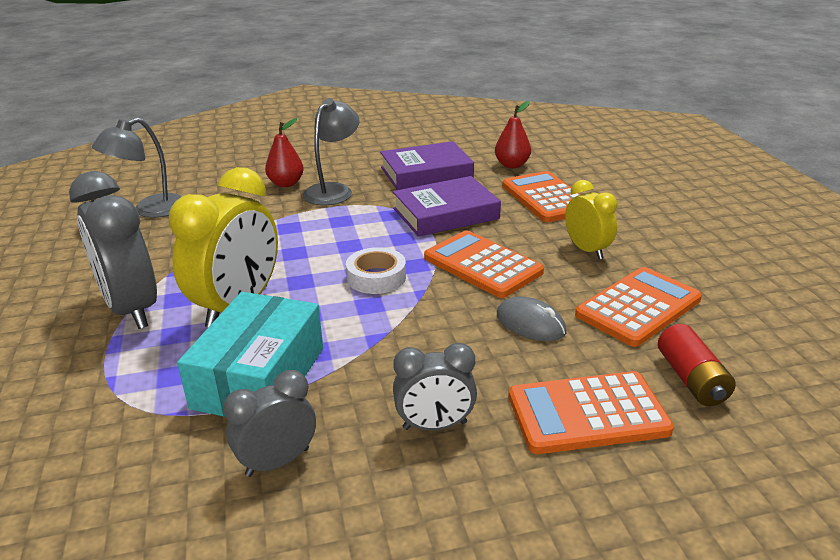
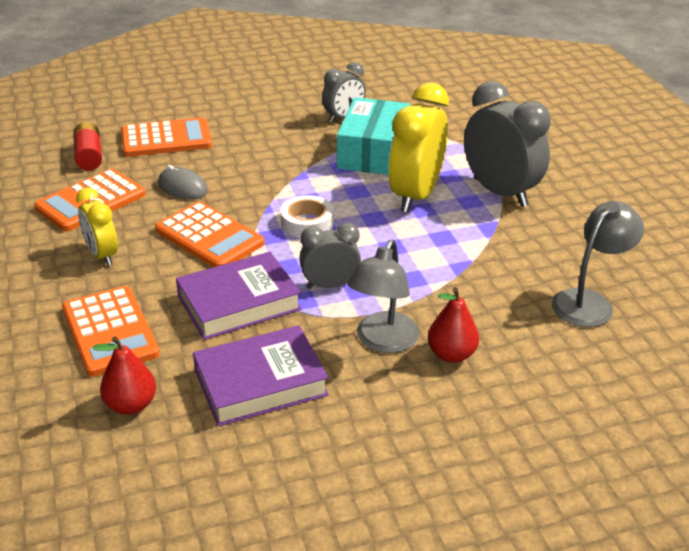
camera: 175 degrees right, 5 degrees up
grey clock [393,343,477,431] -> grey clock moved to [299,223,361,289]

